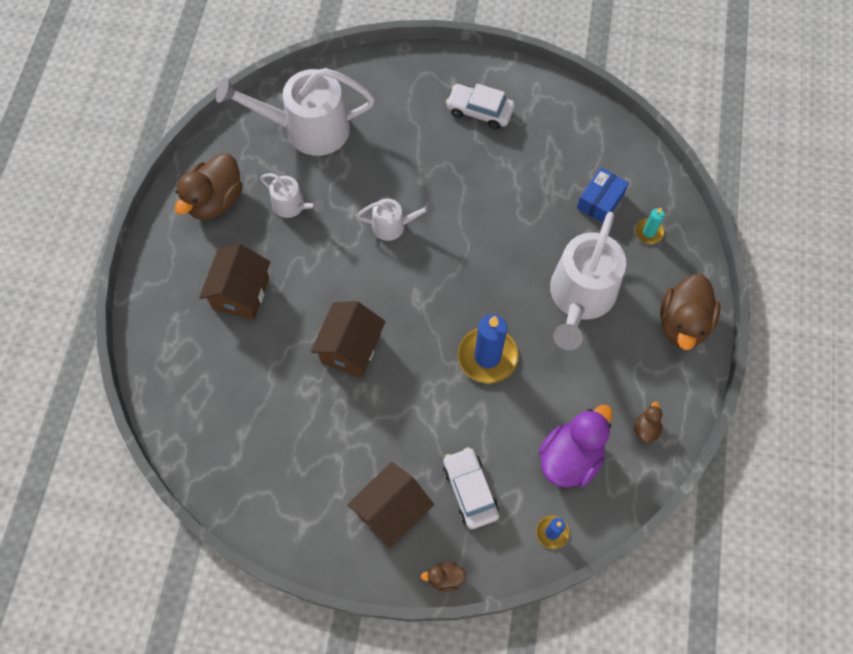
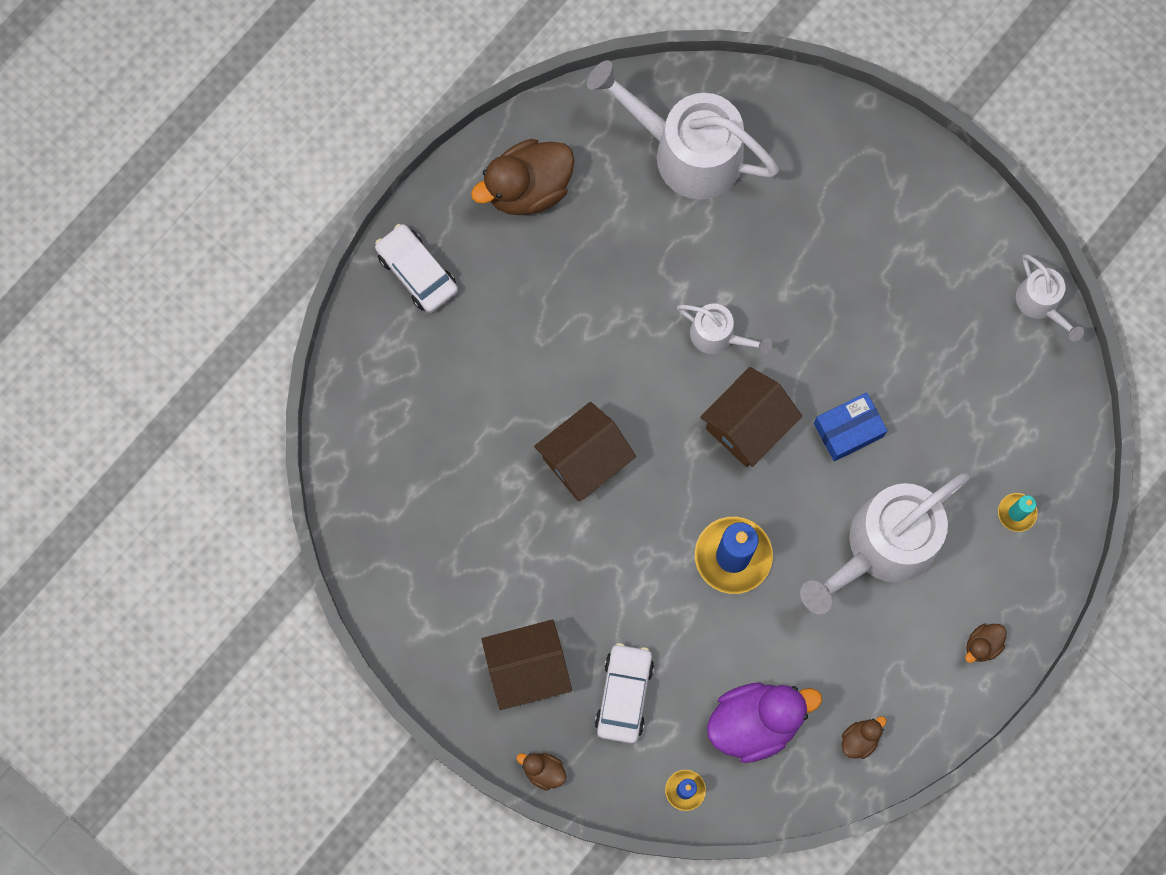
camera: 30 degrees right, 10 degrees up
brown house [199,244,270,320] -> brown house moved to [700,367,802,467]
white watering can [260,173,324,218] -> white watering can moved to [1016,254,1084,341]
white car [446,84,515,129] -> white car moved to [375,224,458,313]
blue box [577,167,629,223] -> blue box moved to [814,392,888,461]
brown duck [660,274,721,350] -> brown duck [965,624,1007,663], size x0.46

